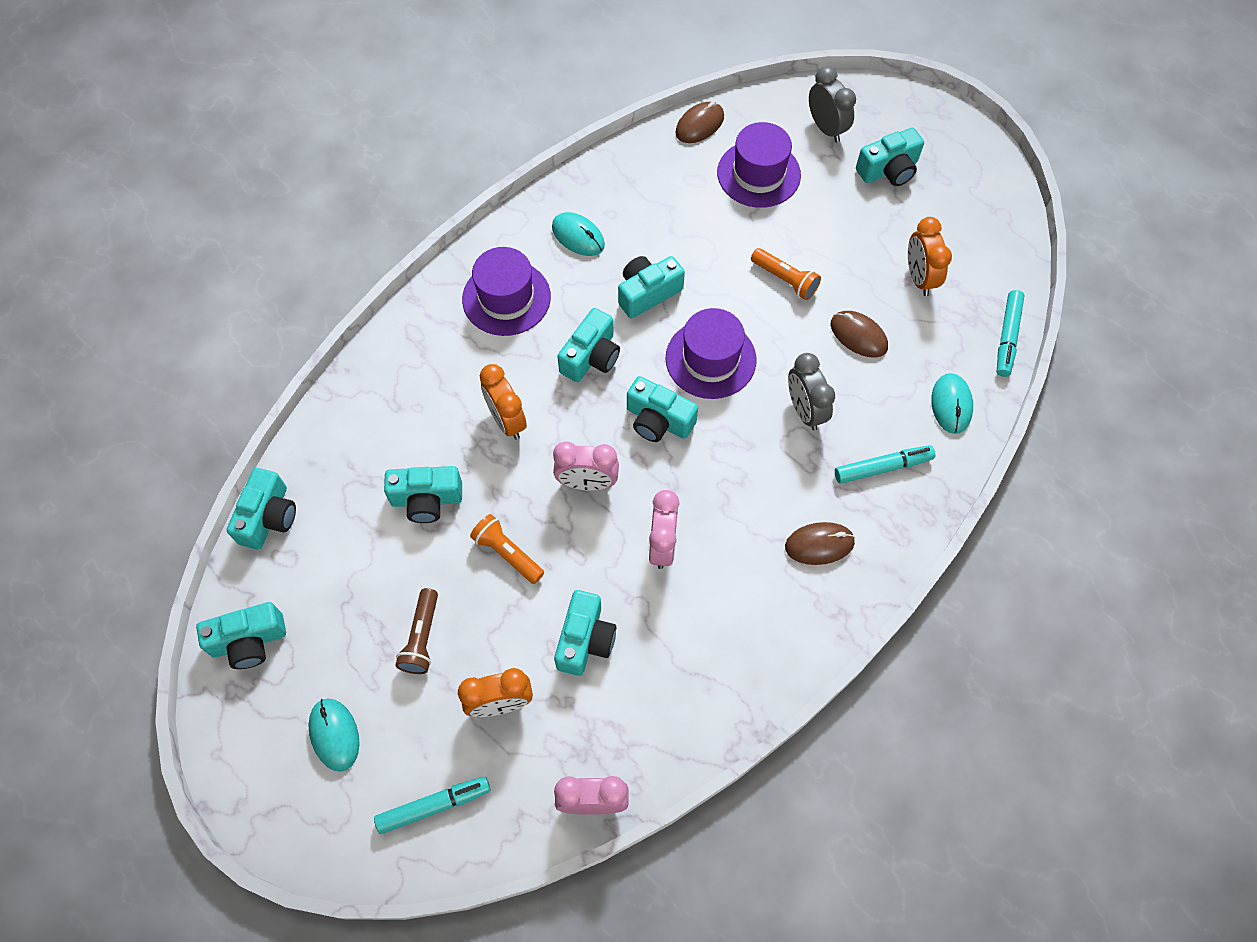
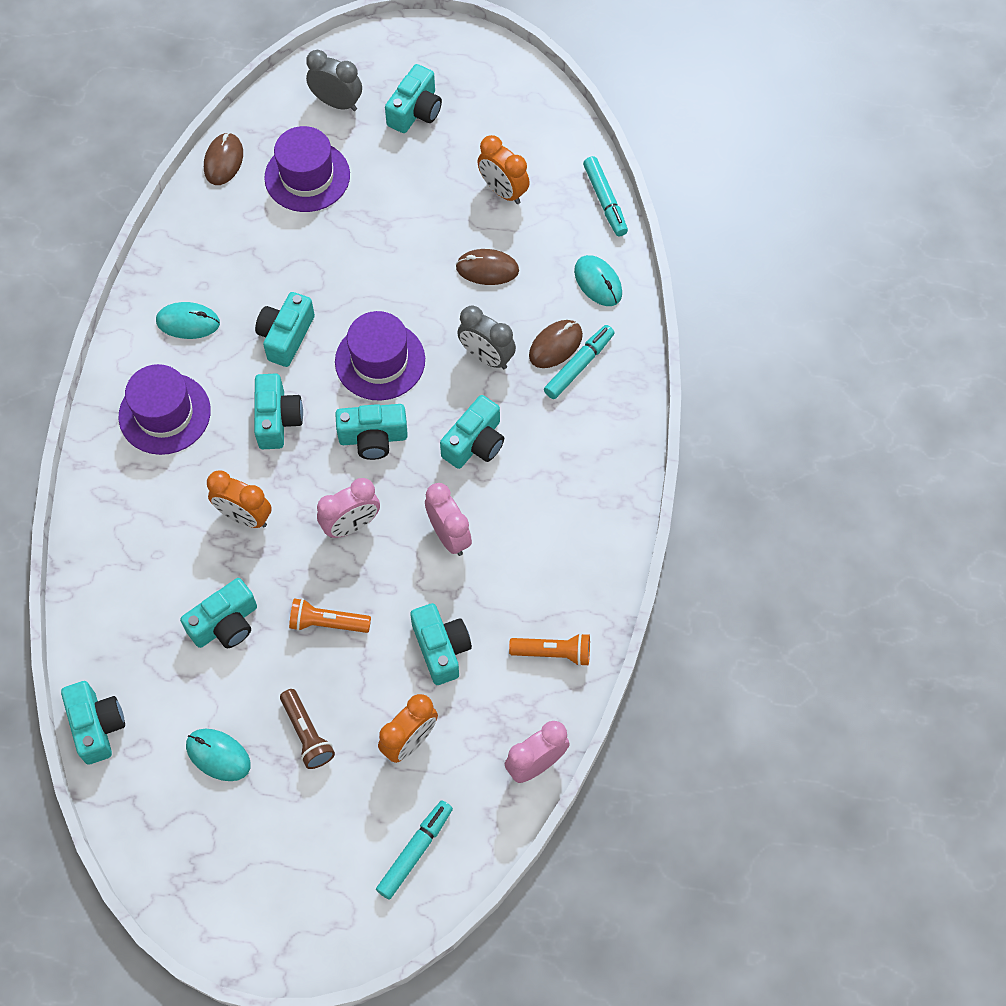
camera: 35 degrees left, 0 degrees up
turquoise camera [196,602,286,669] -> turquoise camera moved to [440,395,504,469]
turquoise mouse [308,699,359,772] -> turquoise mouse moved to [186,729,251,781]
orange flashlight [751,248,821,300] -> orange flashlight moved to [509,633,590,666]
brown mouse [785,522,855,565] -> brown mouse moved to [529,320,583,368]

